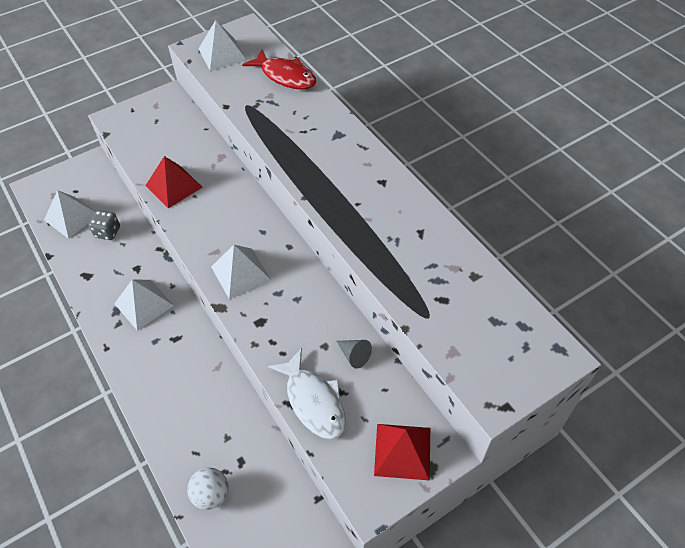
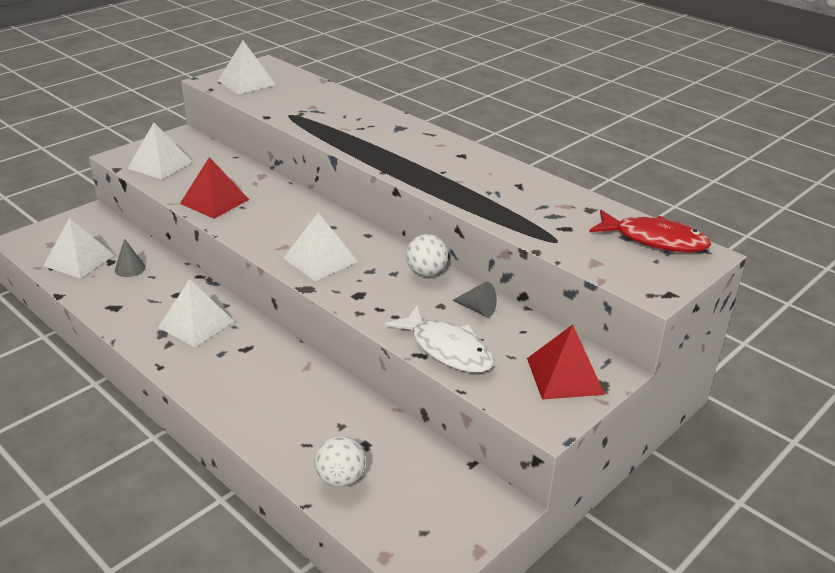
camera: 15 degrees left, 20 degrees down
grey dice [89,210,120,240] -> grey cone [115,239,145,277]
red fish [242,49,316,90] -> red fish moved to [589,210,711,252]
none -> white pyramid [127,123,193,179]
none -> white ball [406,234,448,276]

